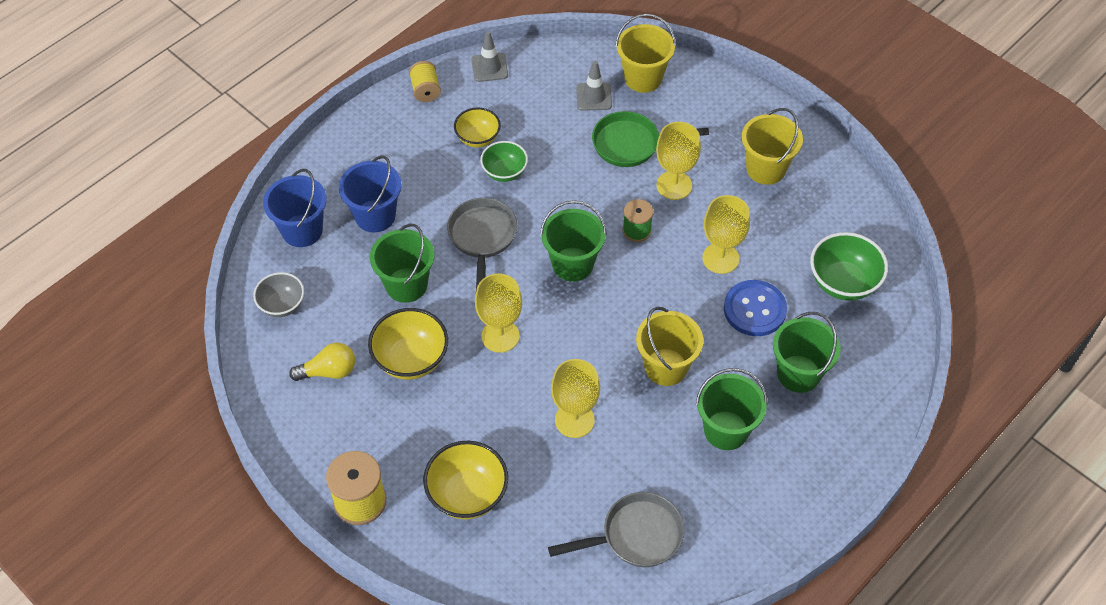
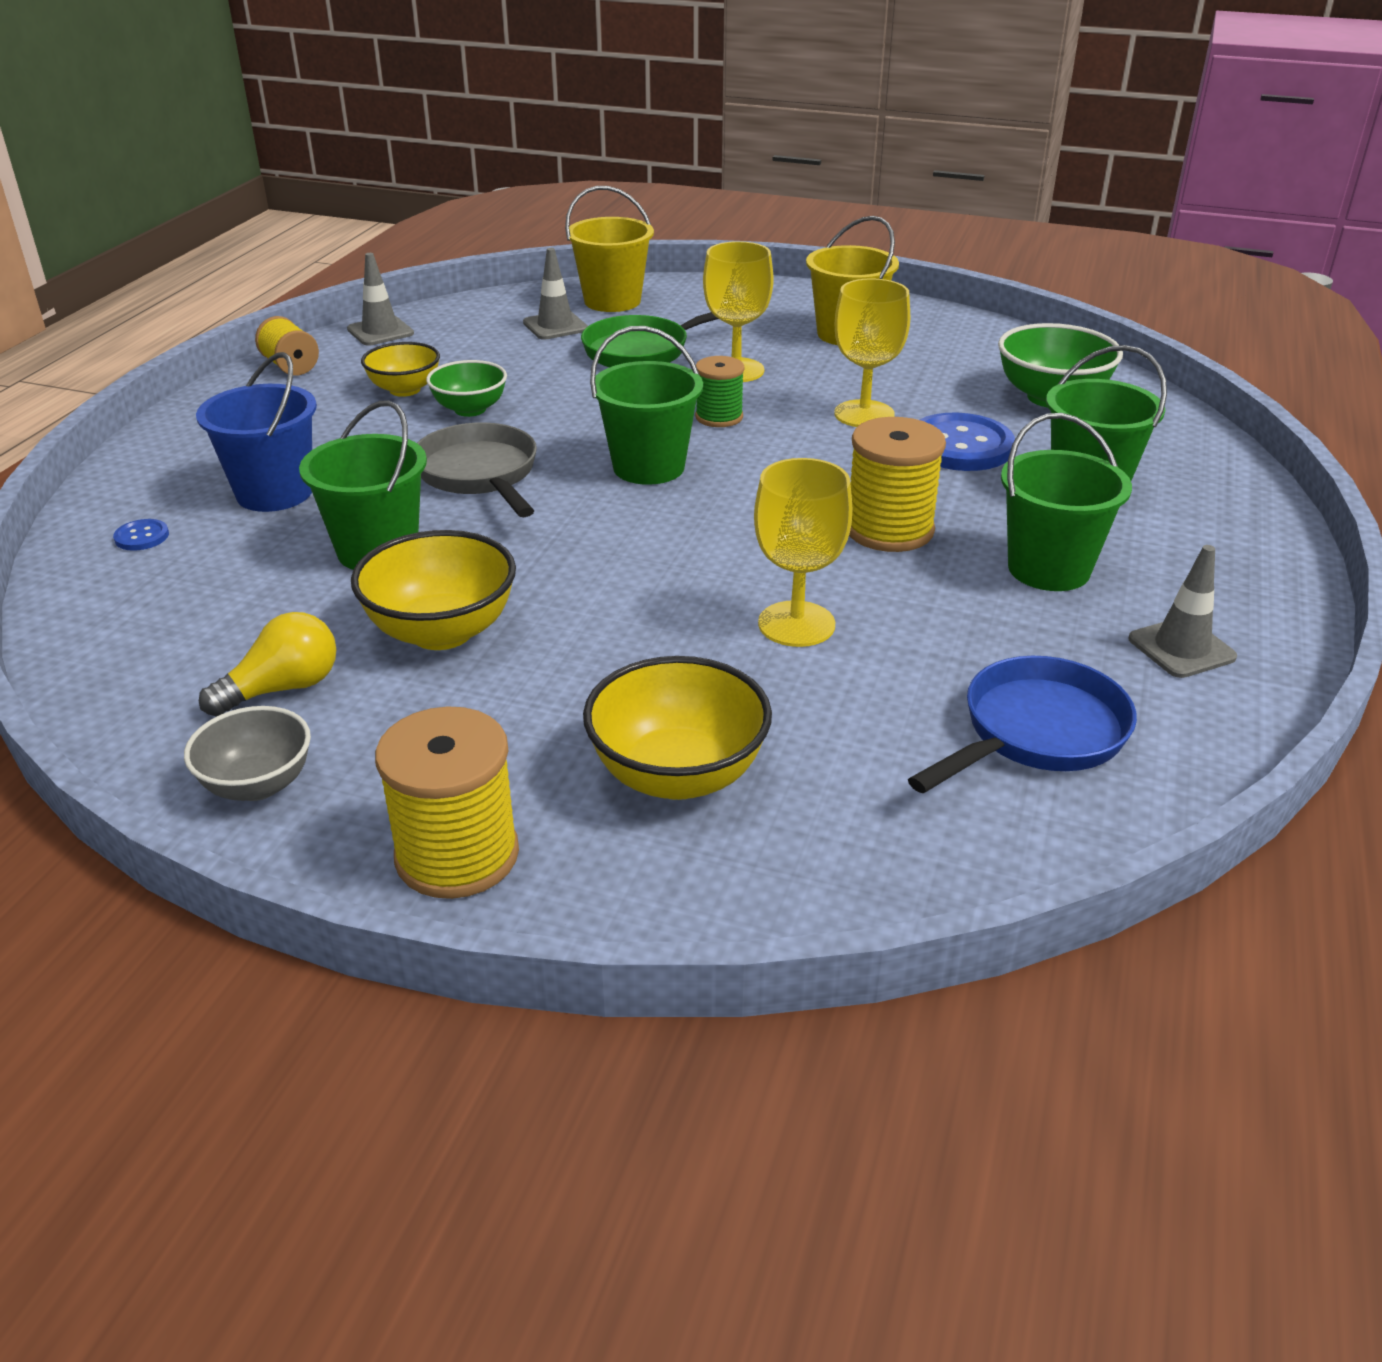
camera: 25 degrees left, 20 degrees down
grey bowl [253,272,304,317] -> grey bowl moved to [184,706,311,801]
blue bucket [263,169,327,247] -> blue button [113,519,169,551]
yellow goblet [475,274,522,353] -> none
grey pan [548,492,685,567] -> blue pan [908,656,1137,793]
yellow bucket [636,307,703,386] -> yellow spool [849,417,946,552]
none -> grey traffic cone [1129,545,1237,678]

